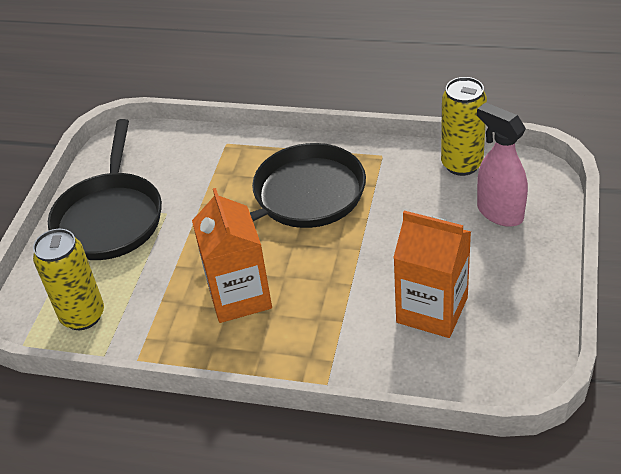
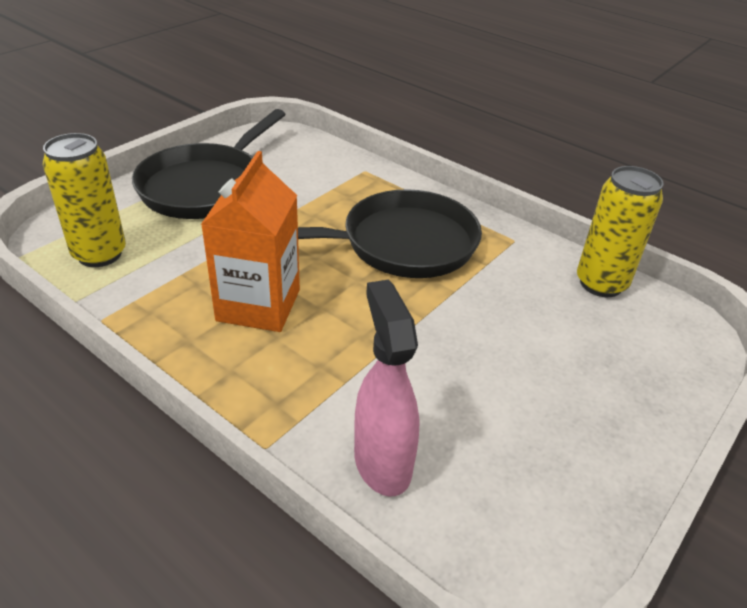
camera: 20 degrees right, 5 degrees down
orange carton [393,211,471,338] -> none
pink spray bottle [477,102,528,227] -> pink spray bottle moved to [354,280,420,497]

